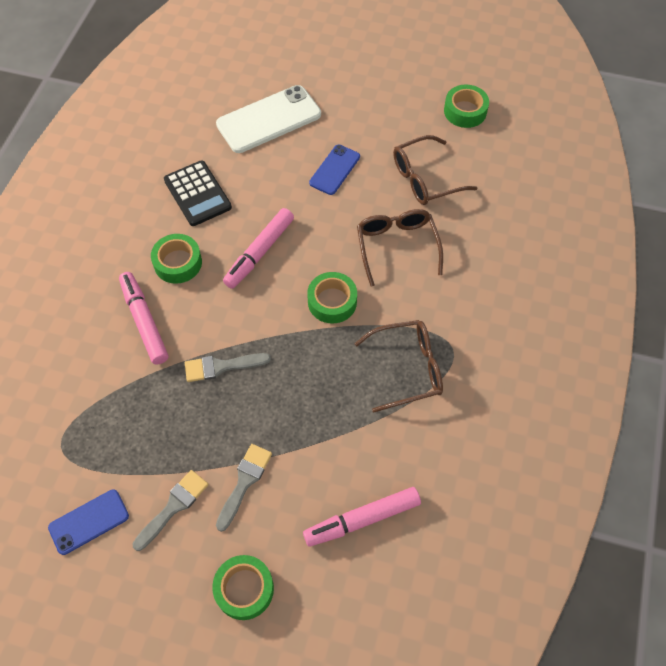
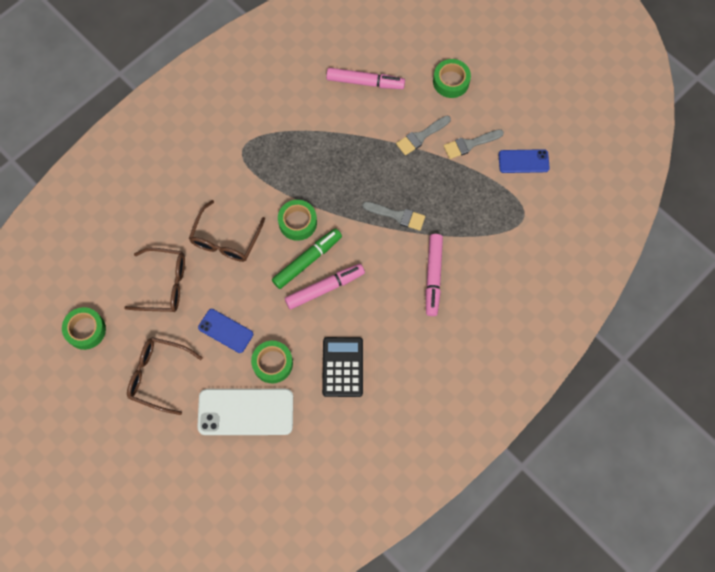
camera: 150 degrees left, 10 degrees up
green tape [151,234,202,284] -> green tape moved to [251,341,293,383]
blue phone [309,145,360,195] -> blue phone turned 60 degrees clockwise [198,309,253,353]
brown glasses [354,320,443,413] -> brown glasses moved to [127,337,203,415]
none -> green marker [272,228,342,289]

